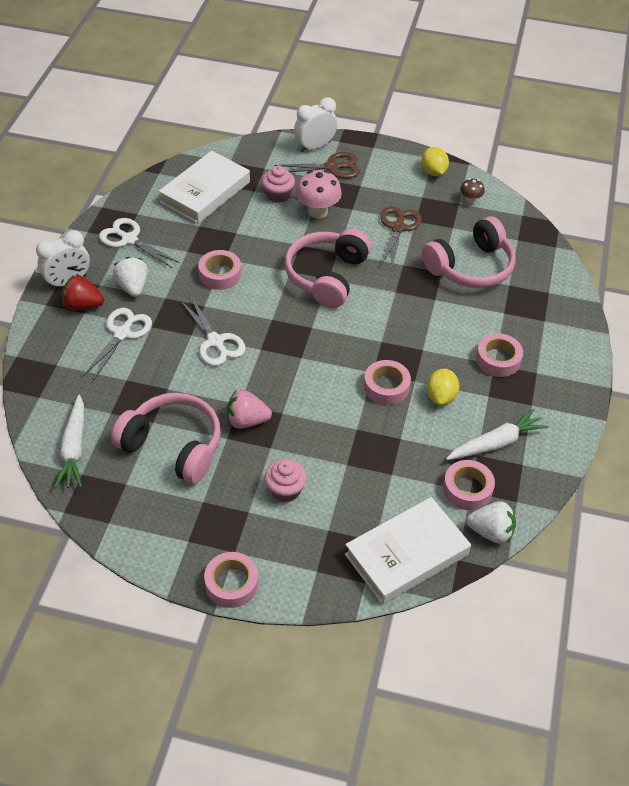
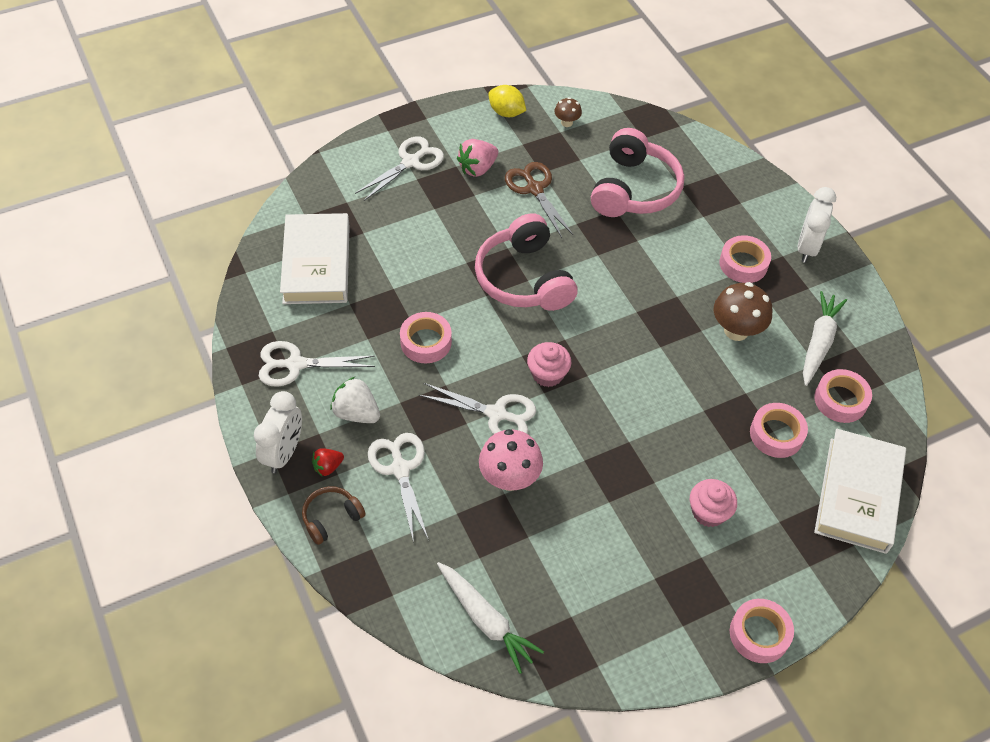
camera: 40 degrees left, 5 degrees up
red strawberry [62,275,104,310] -> red strawberry [312,448,344,476], size x0.62
pink headphones [111,393,221,484] -> none
pink strawberry [227,390,272,429] -> pink strawberry moved to [457,139,498,177]
pink cupcake [262,165,295,203] -> pink cupcake moved to [527,342,571,387]
brown scissors [274,152,360,179] -> white scissors [355,136,444,201]
white clock [294,97,338,152] -> white clock moved to [798,187,836,263]
pink mushroom [296,170,342,219] -> pink mushroom moved to [479,429,543,491]
pink tape [364,360,411,405] -> pink tape moved to [750,403,808,458]
yellow lemon [426,368,459,405] -> brown mushroom [714,282,772,341]
white strawberry [466,501,516,544] -> none
none -> brown headphones [302,486,366,545]

